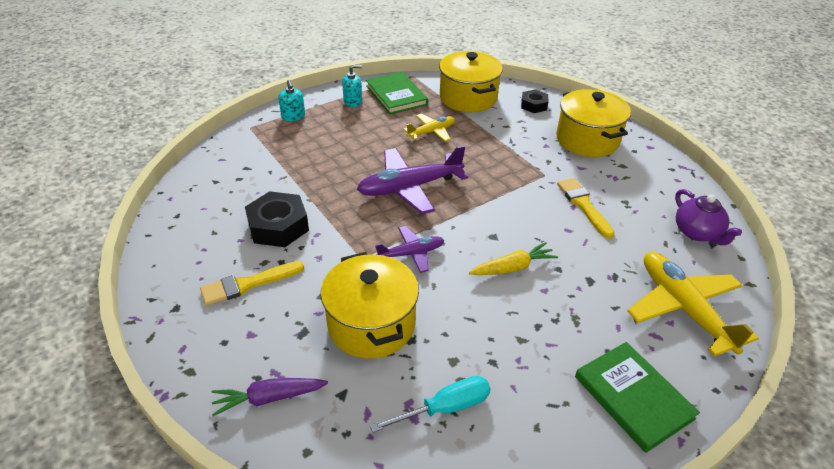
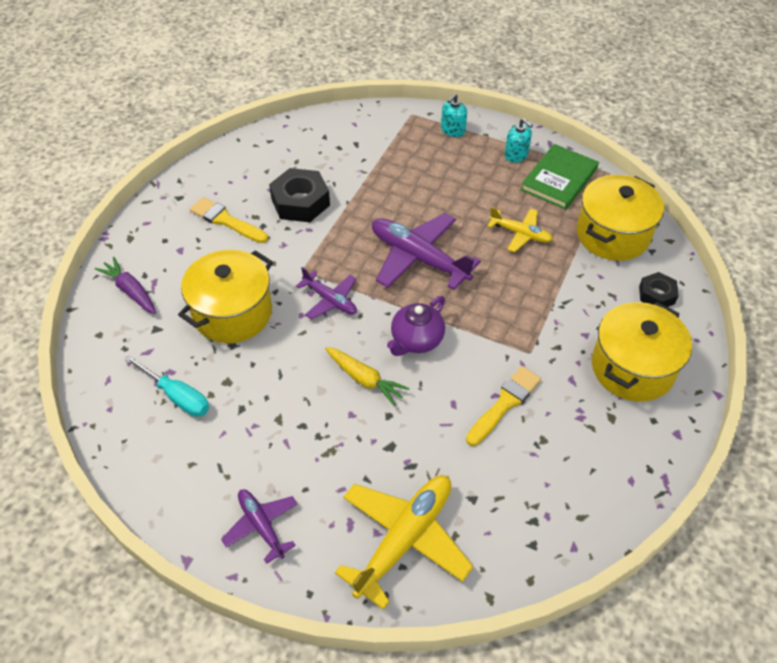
camera: 60 degrees right, 10 degrees up
green book [575,342,700,453] -> purple plane [221,489,298,564]
purple teapot [675,189,742,245] -> purple teapot moved to [387,296,445,356]

